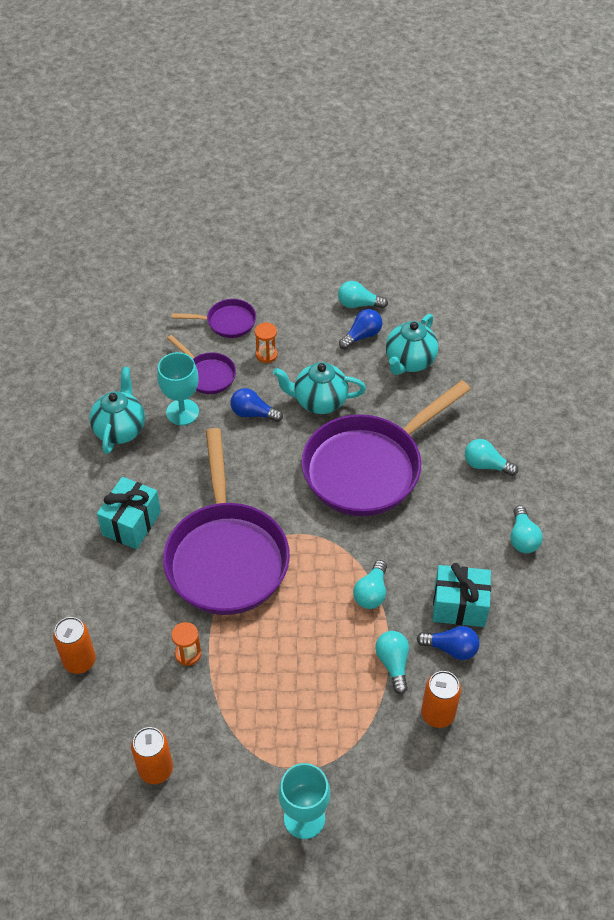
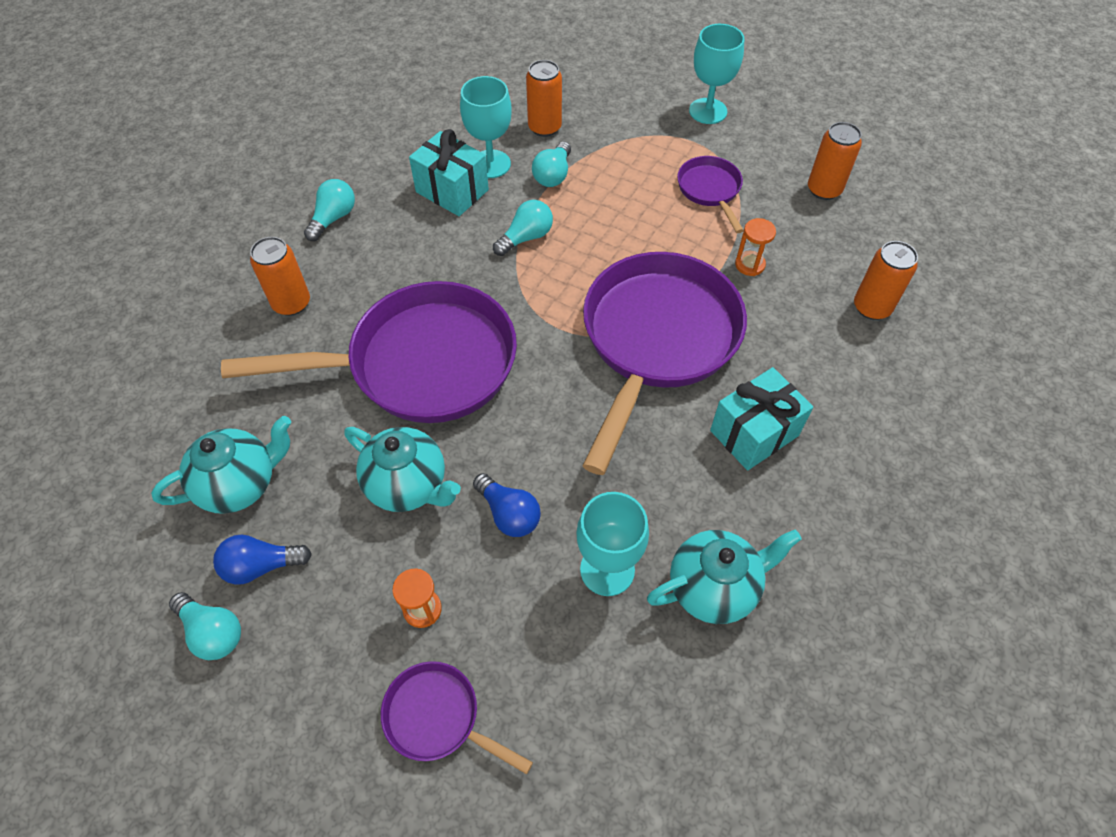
camera: 150 degrees left, 5 degrees up
turquoise teapot [89,367,145,454] -> turquoise teapot turned 150 degrees counterclockwise [647,530,802,624]
purple pan [167,335,236,394] -> purple pan moved to [677,156,744,233]
blue light bulb [417,626,480,660] -> turquoise goblet [460,76,512,178]
turquoise light bulb [465,439,518,476] -> orange can [250,237,310,316]

